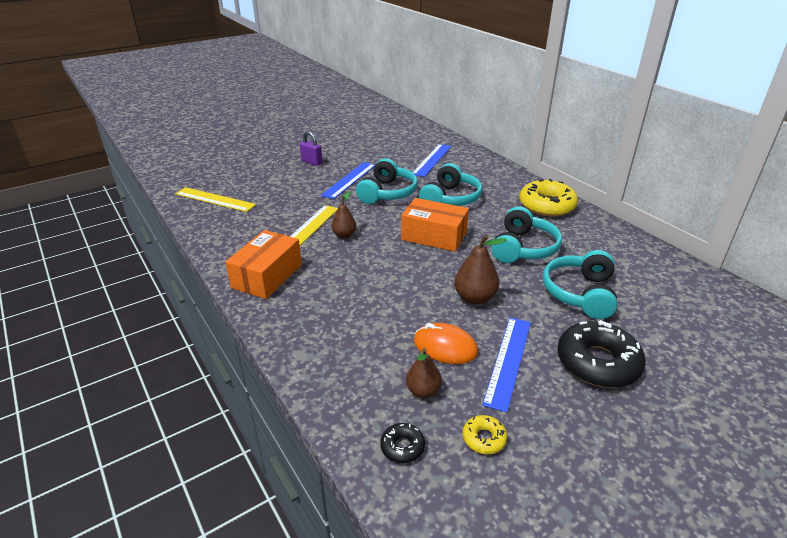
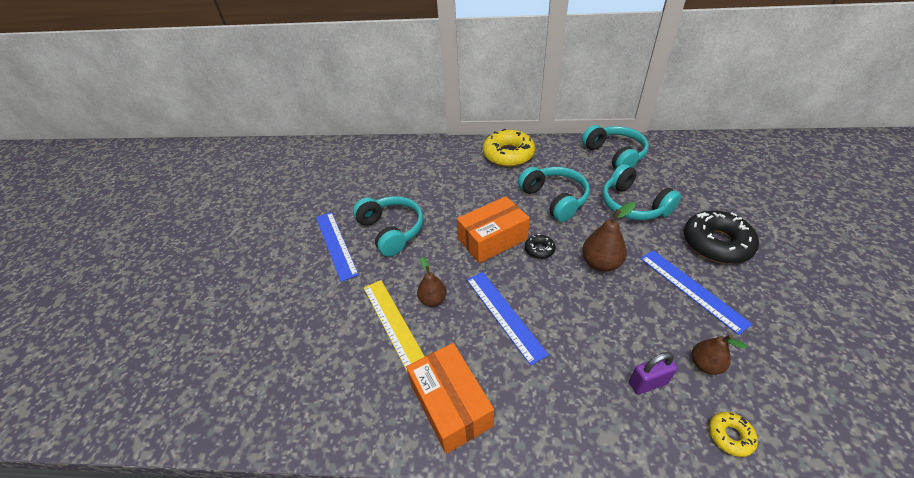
camera: 50 degrees left, 10 degrees up
yellow ruler [175,187,256,212] -> none
purple padlock [300,131,323,166] -> purple padlock moved to [629,352,677,395]
black donut [380,423,425,463] -> black donut moved to [525,234,555,259]
blue ruler [413,144,451,177] -> blue ruler moved to [467,272,549,366]
orange mouse [414,323,478,364] -> none
turquoise headphones [419,163,483,206] -> turquoise headphones moved to [582,125,649,169]
yellow donut [463,415,507,454] -> yellow donut moved to [709,412,758,457]

